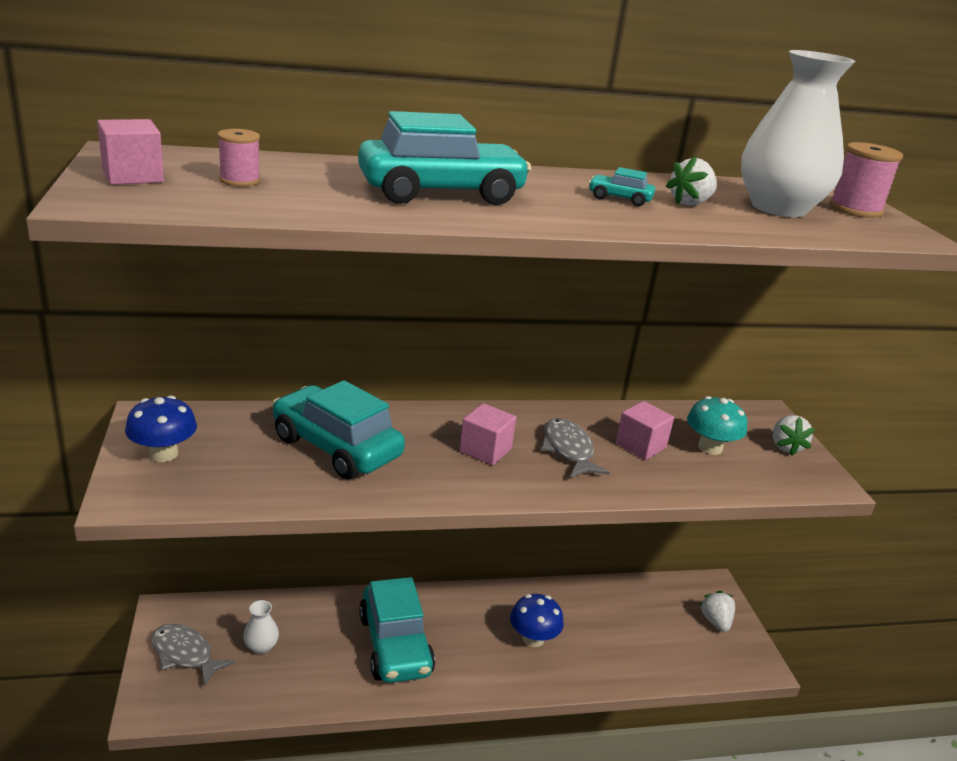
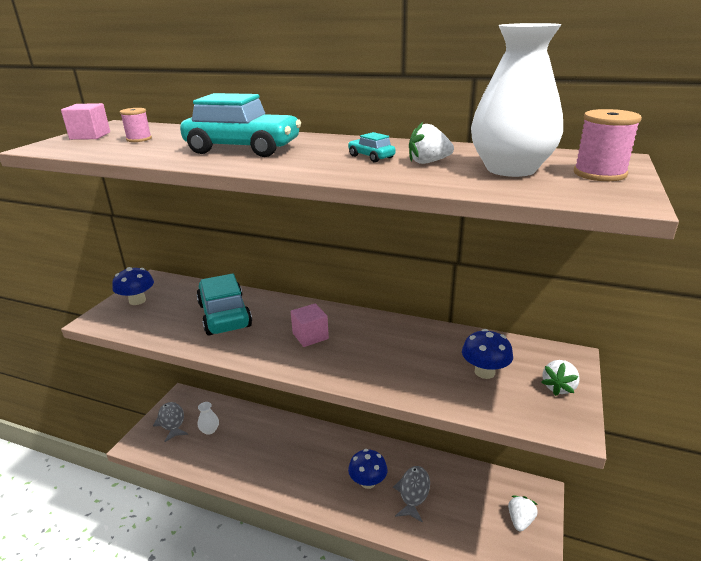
camera: 35 degrees right, 0 degrees up
turquoise car [359,577,435,683] -> none
grey fish [541,418,610,478] -> grey fish moved to [393,466,430,523]
pink cube [616,401,674,460] -> none
turquoise mushroom [687,396,747,455] -> blue mushroom [462,329,513,379]

